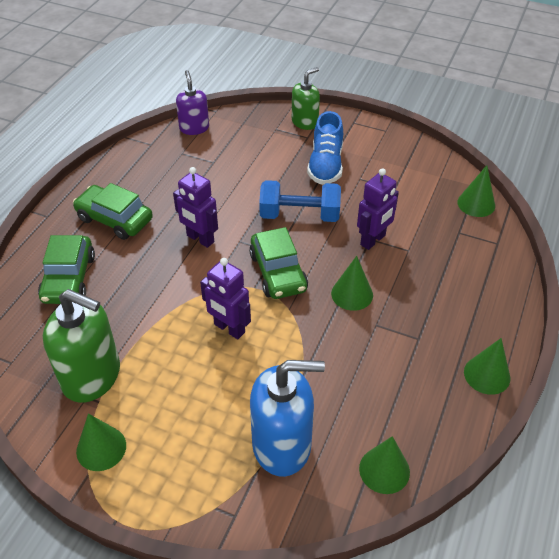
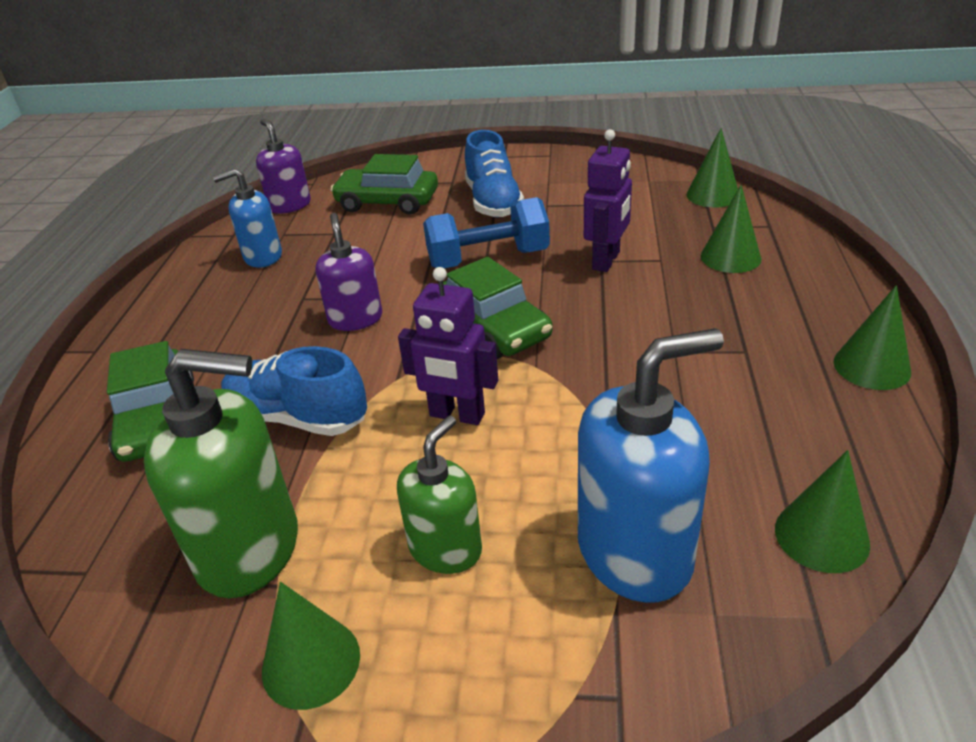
camera: 15 degrees left, 10 degrees down
green car [73,183,153,240] -> green car moved to [331,154,438,215]
purple robot [173,167,218,248] -> purple soap dispenser [316,213,382,331]
green soap dispenser [292,67,320,130] -> green soap dispenser moved to [397,415,482,574]
green cone [331,256,373,311] -> green cone moved to [701,185,761,273]
none -> blue soap dispenser [212,168,282,268]
none -> blue shoe [221,346,367,436]

